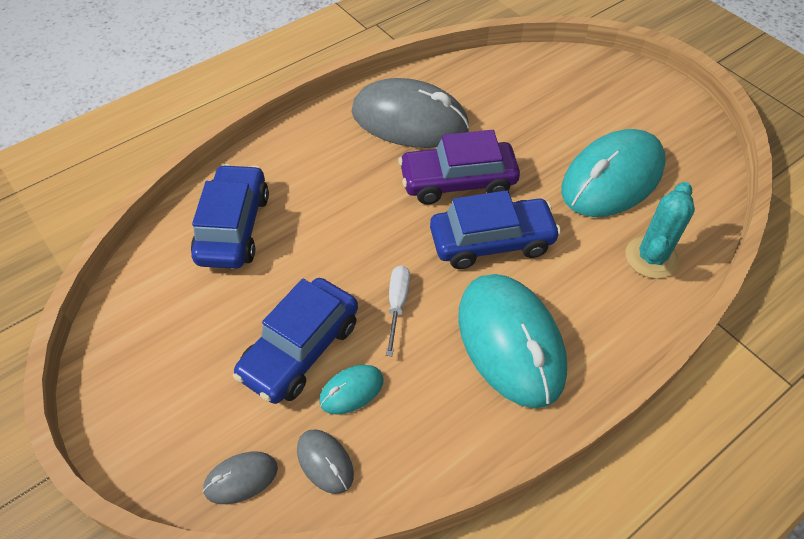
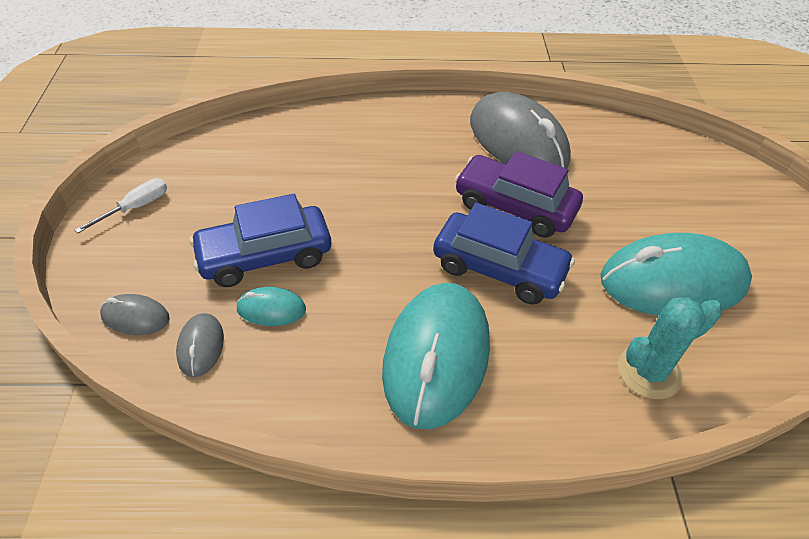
camera: 35 degrees right, 5 degrees down
blue car [191,164,269,269] -> none
white screwdriver [386,265,410,356] -> white screwdriver moved to [75,178,167,233]

